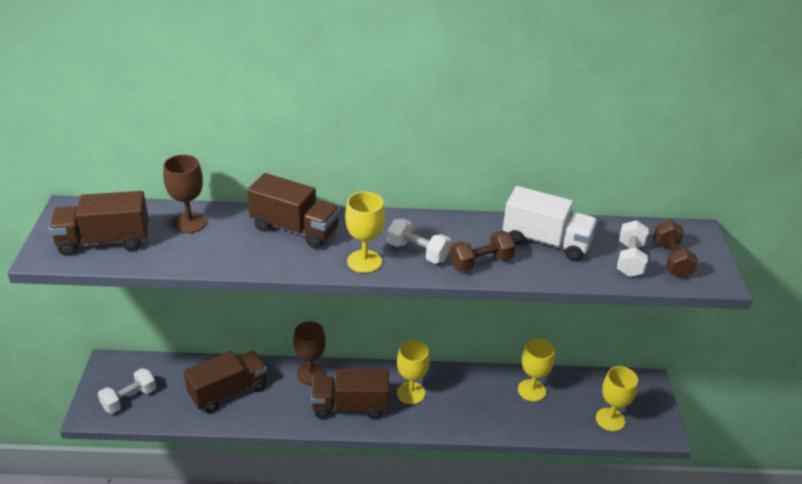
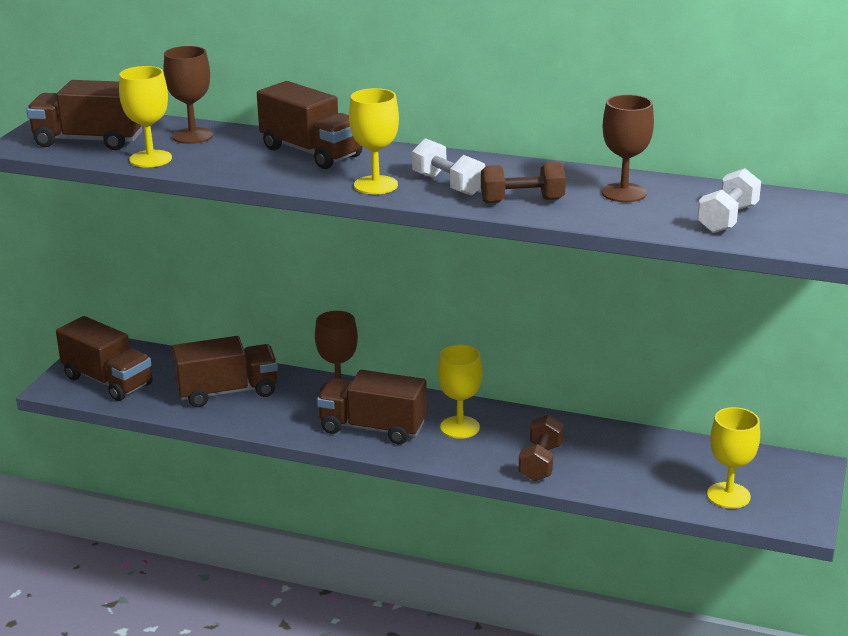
camera: 20 degrees right, 10 degrees down
white dumbbell [98,368,156,413] -> brown truck [56,316,153,401]
white truck [503,186,598,261] -> brown goblet [602,94,654,202]
yellow goblet [518,338,555,402] -> yellow goblet moved to [119,66,172,167]
brown dumbbell [653,220,698,278] -> brown dumbbell moved to [519,415,564,481]

